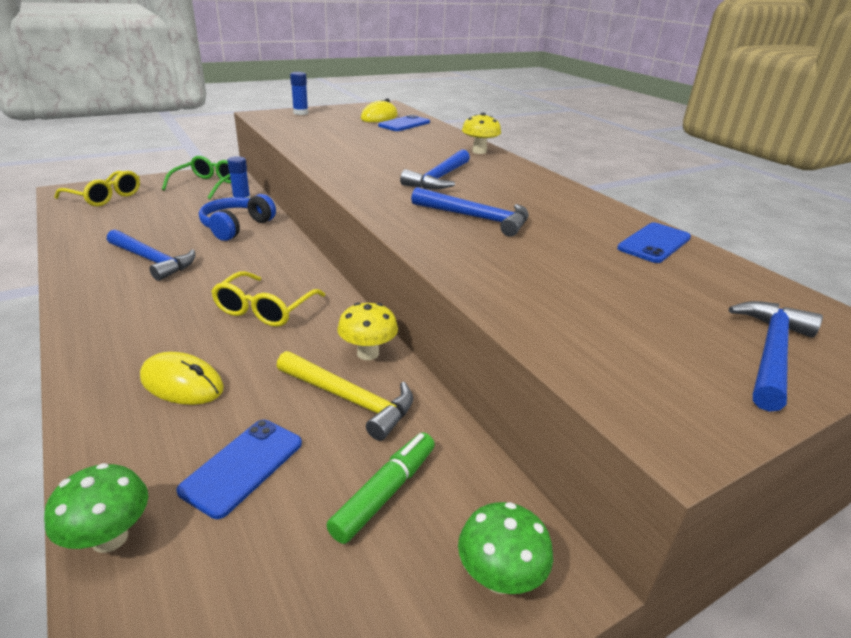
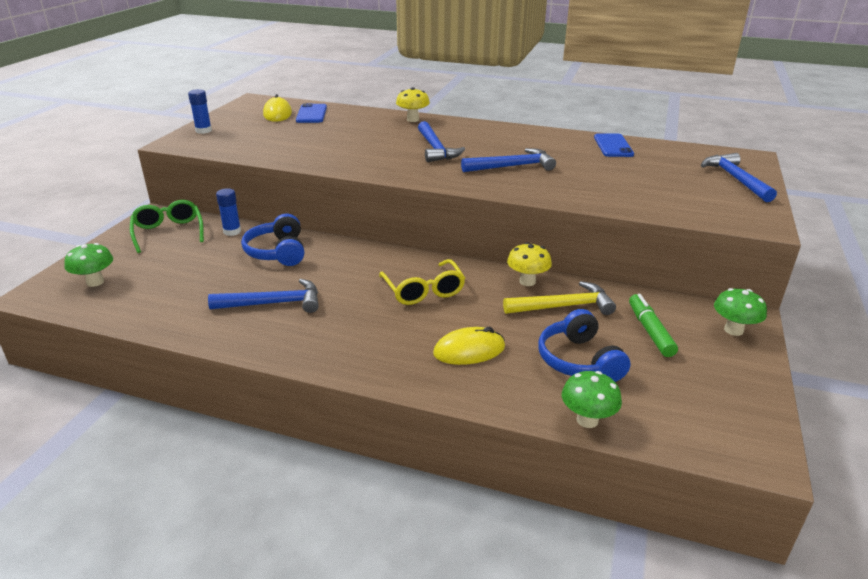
camera: 40 degrees left, 0 degrees up
yellow glasses [54,171,140,206] -> green mushroom [64,243,113,287]
blue phone [176,420,302,519] -> blue headphones [538,309,631,382]

